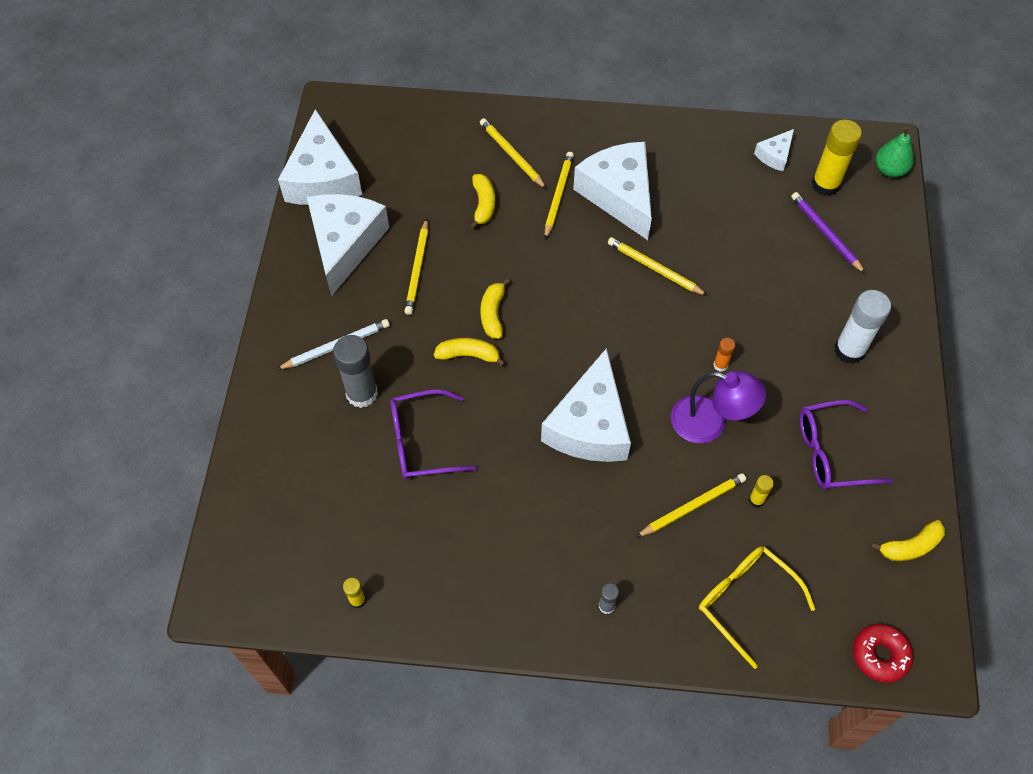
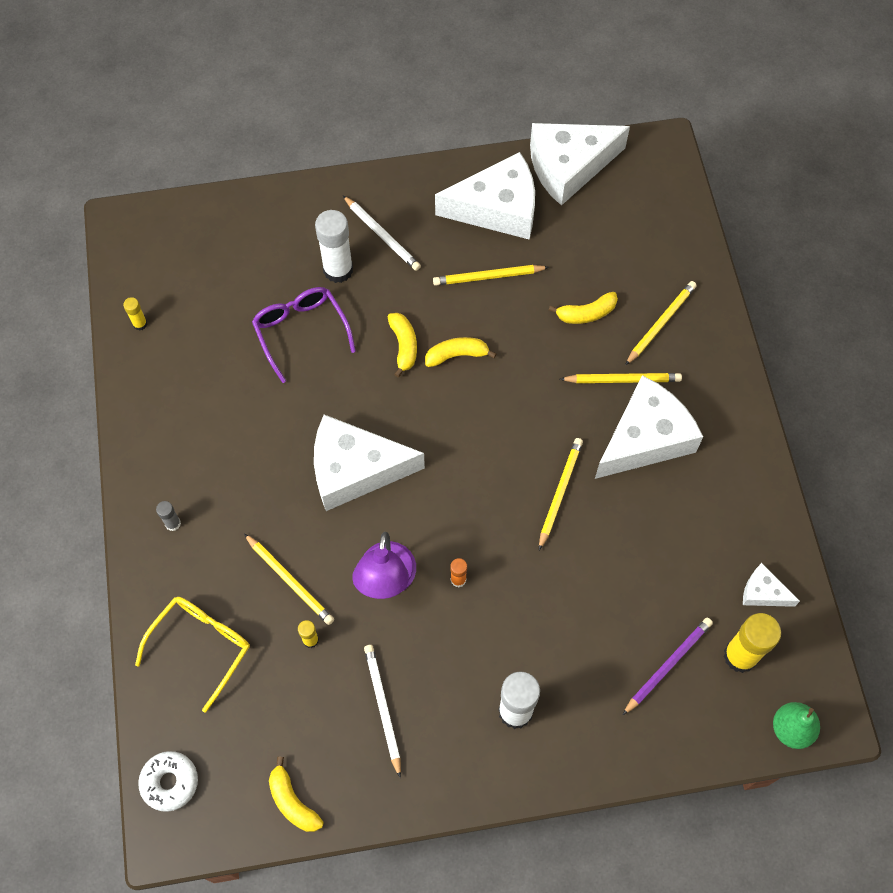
camera: 75 degrees right, 5 degrees up
grey glue stick [333,335,378,408] -> white glue stick [315,210,353,283]
purple glasses [800,400,893,489] -> white pencil [364,645,401,778]
red donut [853,624,913,683] -> white donut [138,751,198,812]

